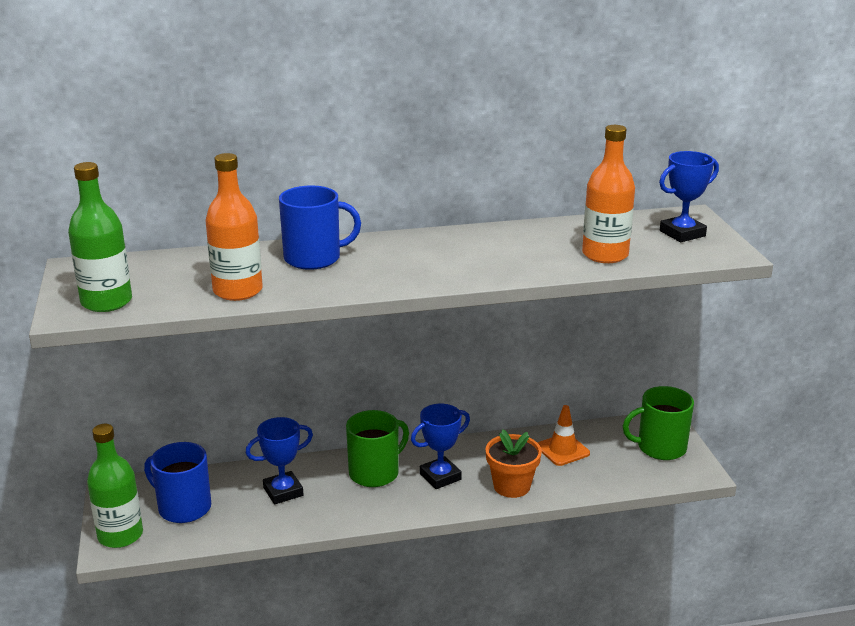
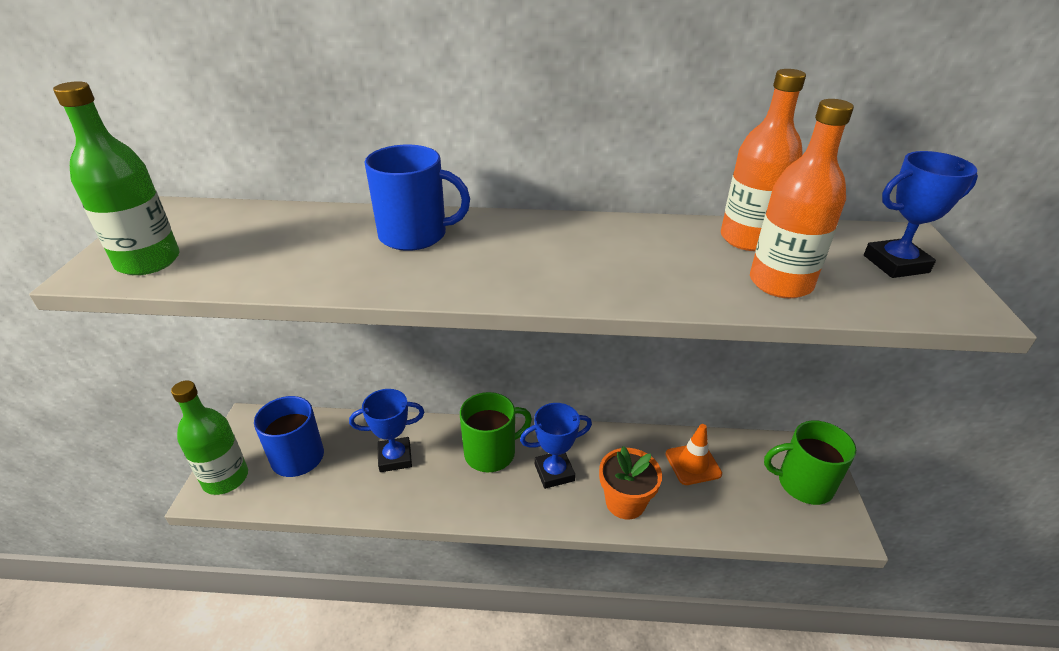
camera: 15 degrees right, 10 degrees up
orange bottle [206,153,263,301] -> orange bottle moved to [721,69,806,251]

